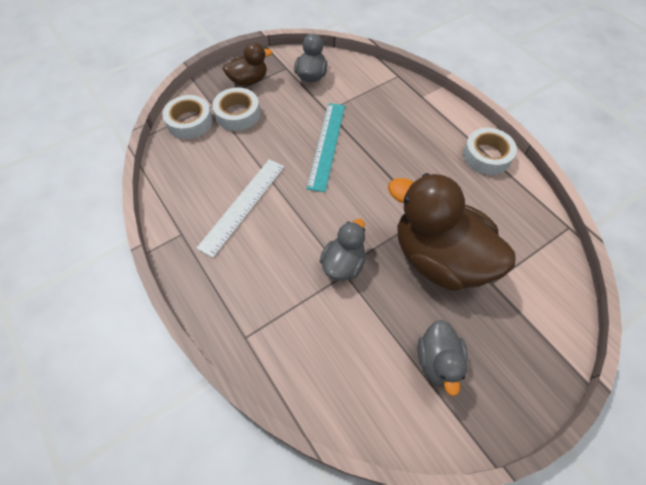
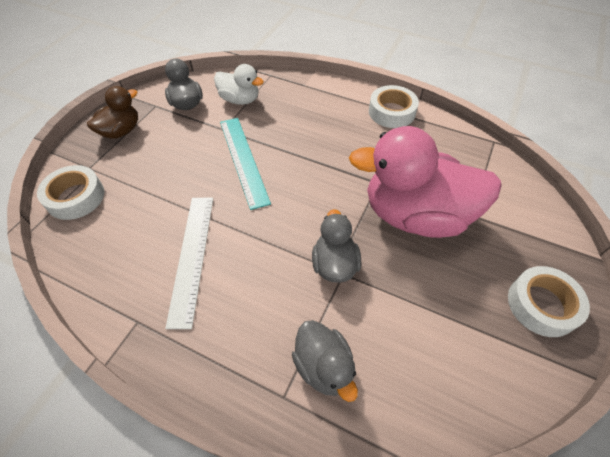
camera: 30 degrees left, 5 degrees down
white tape [212,87,260,131] -> white tape moved to [508,266,590,337]
brown duck [388,173,516,291] -> pink duck [349,126,502,238]
grey duck [418,320,468,396] -> grey duck moved to [292,320,358,402]
none -> white duck [214,64,264,105]

